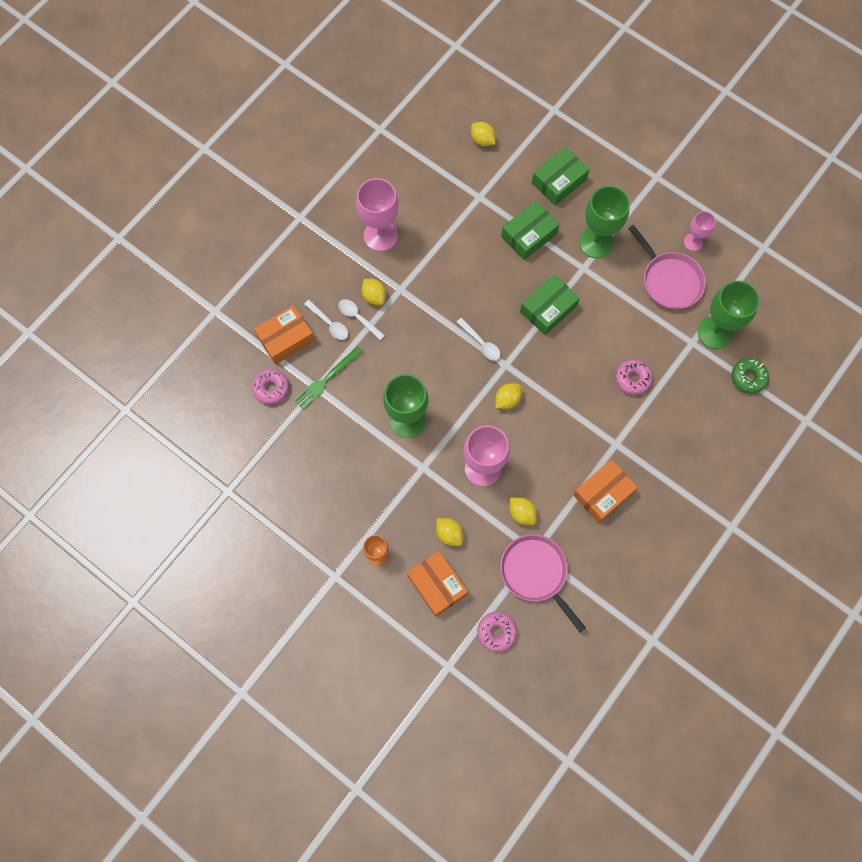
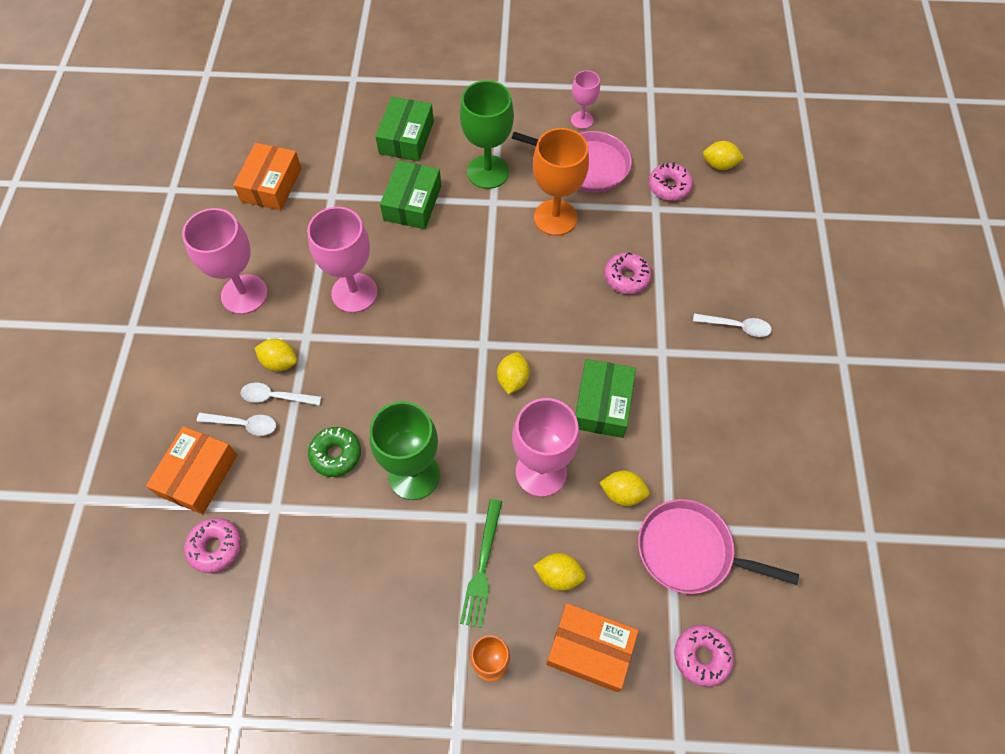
camera: 35 degrees left, 10 degrees down
green fork [294,346,363,410] -> green fork moved to [460,499,502,628]
white spoon [457,318,501,361] -> white spoon moved to [693,313,772,337]
yellow lemon [471,122,495,146] -> yellow lemon moved to [703,141,744,170]
green box [520,274,580,335] -> green box moved to [575,359,636,438]
orange box [573,459,638,523] -> orange box moved to [233,143,302,210]
green goblet [698,281,760,349] -> pink donut [649,162,693,201]
green donut [731,358,769,394] -> green donut moved to [308,427,361,477]
none -> pink goblet [307,207,378,313]
none -> orange goblet [533,128,589,236]

